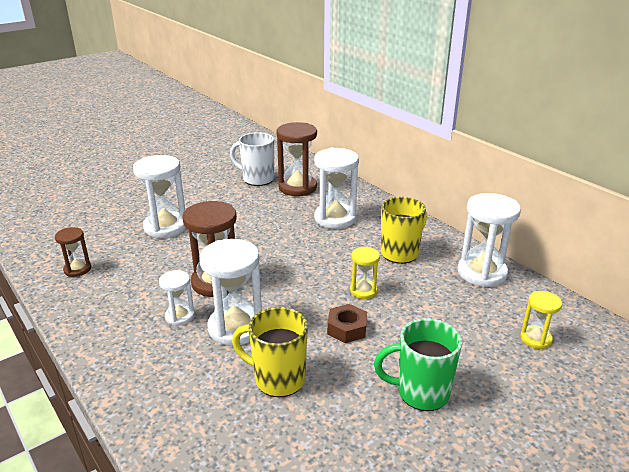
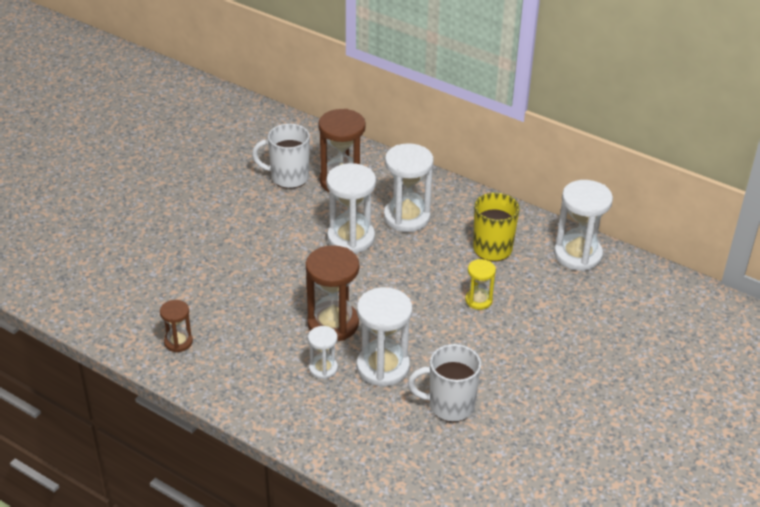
camera: 20 degrees left, 10 degrees up
white hourglass [133,155,186,238] -> white hourglass moved to [326,163,376,253]
yellow mug [232,307,308,397] -> white mug [408,344,481,422]
brown nut [327,304,367,343] -> none
green mug [374,318,462,411] -> none
yellow hourglass [520,291,562,349] -> none

